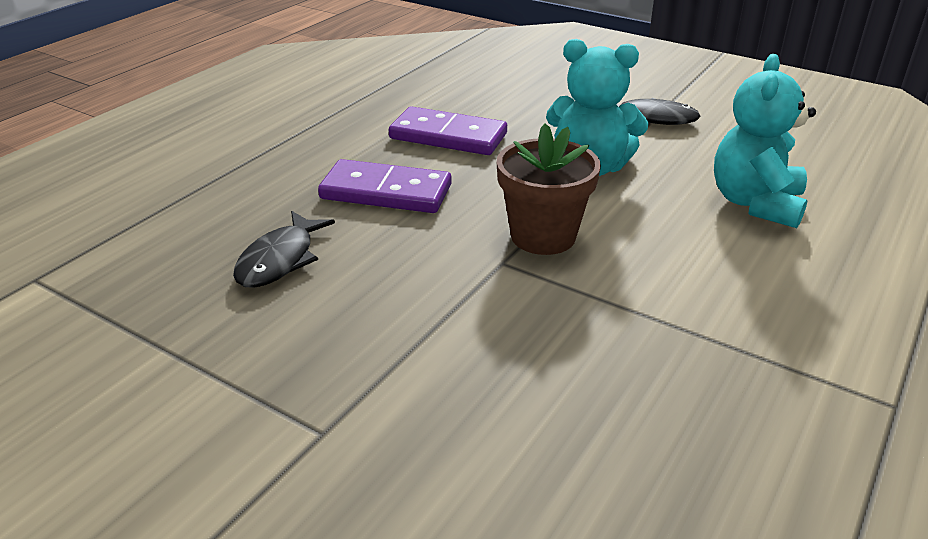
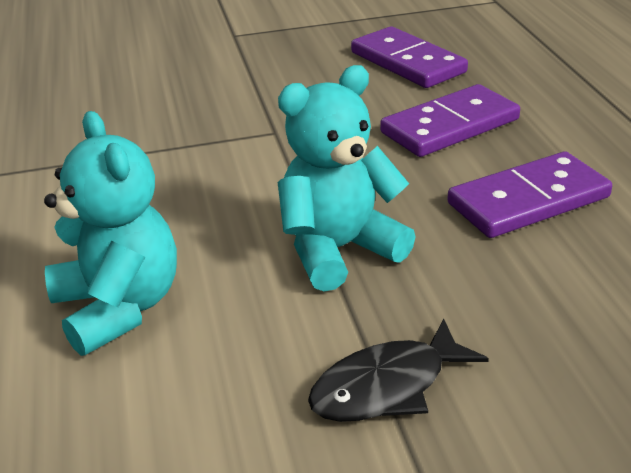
camera: 135 degrees right, 0 degrees up
black fish [233,211,335,288] -> purple domino [351,27,468,88]
brown flower pot [497,124,601,255] -> none

